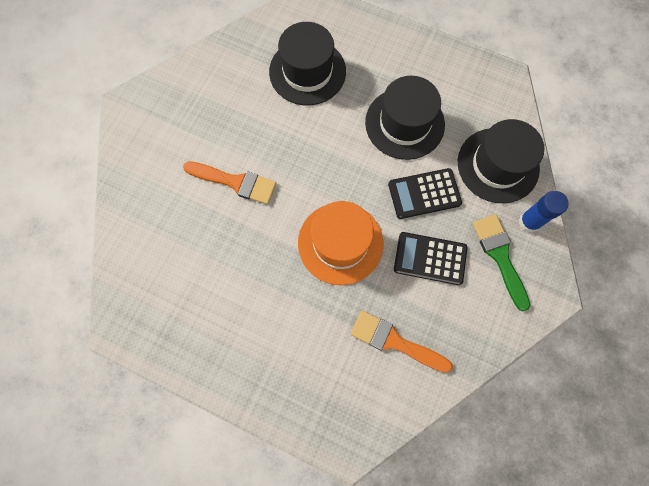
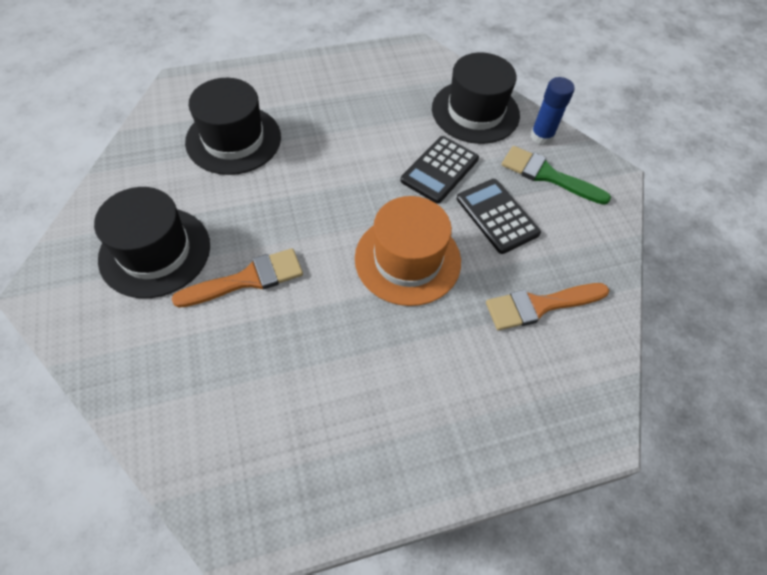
camera: 45 degrees left, 15 degrees down
black hat [365,76,445,160] -> black hat moved to [94,187,210,298]
black calculator [394,232,468,285] -> black calculator turned 90 degrees clockwise [457,179,541,254]

